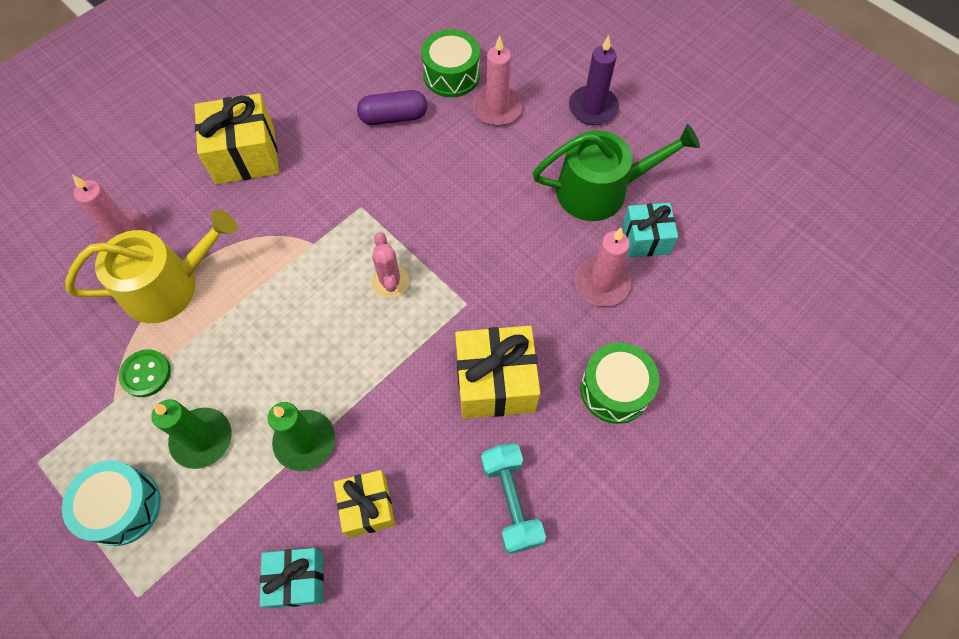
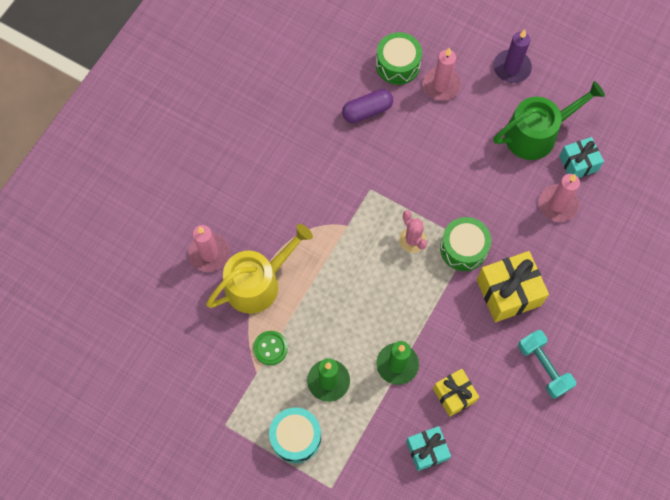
camera: 15 degrees left, 5 degrees up
yellow gift [194,93,279,185] -> none
green drum [580,343,659,424] -> green drum moved to [440,217,491,271]

